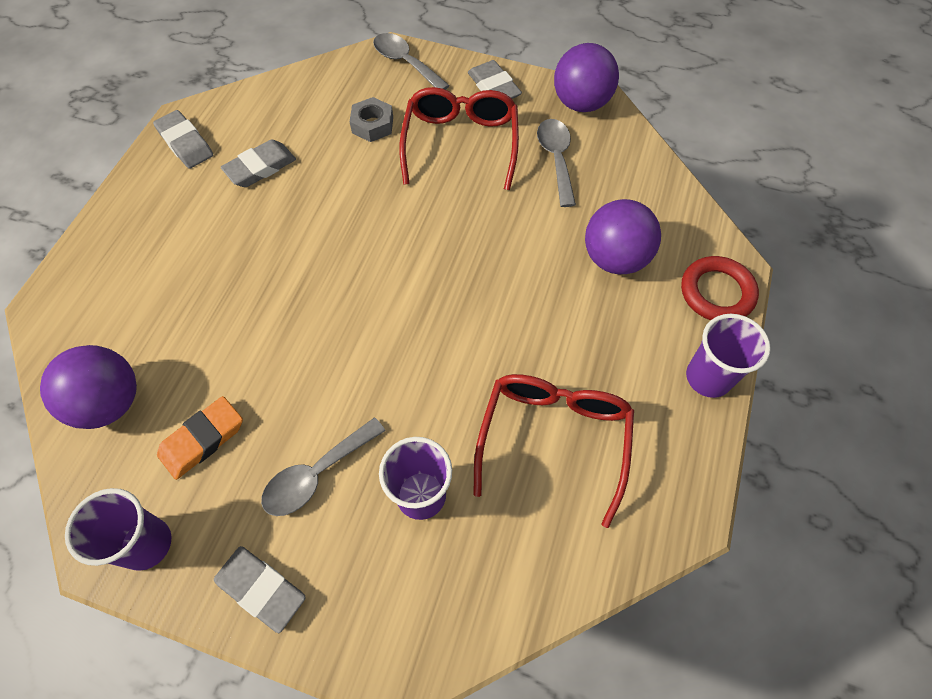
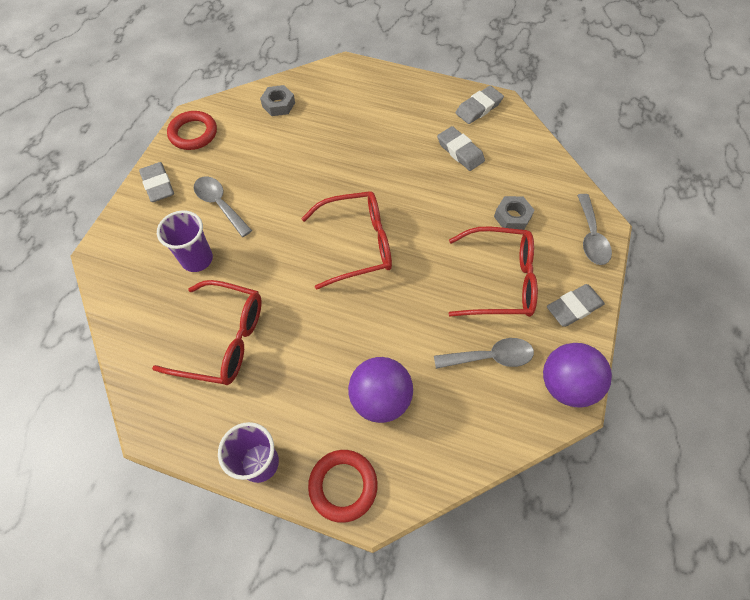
camera: 90 degrees right, 0 degrees up
purple ball [40,345,137,429] -> grey nut [260,85,295,116]
purple cup [65,488,171,571] -> red ring [167,111,217,150]
orange eraser [157,396,243,480] -> none
grey eraser [214,546,306,633] -> grey eraser turned 60 degrees counterclockwise [139,162,174,202]
grey spoon [373,33,450,90] -> grey spoon turned 135 degrees clockwise [577,194,612,265]
none -> red glasses [301,191,392,290]

